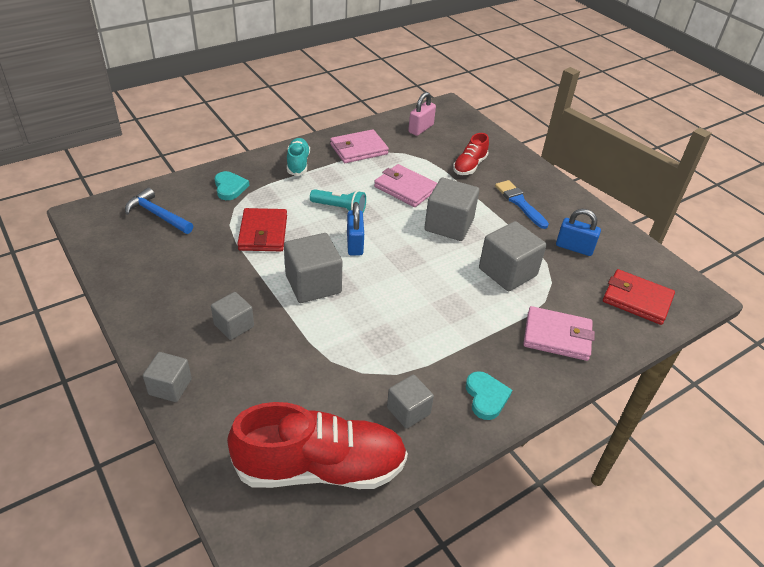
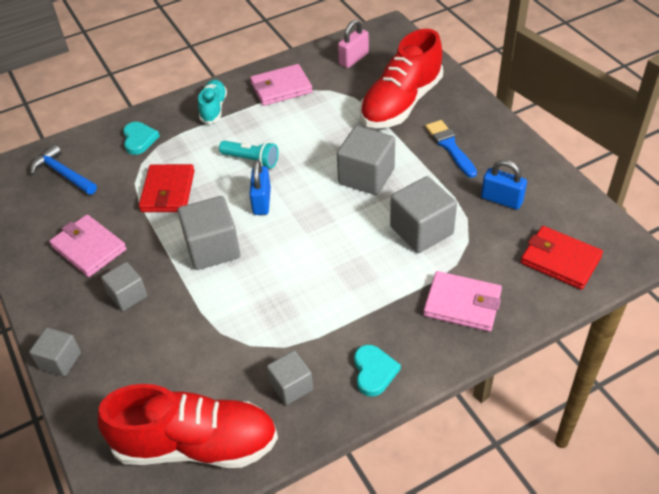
camera: 10 degrees right, 5 degrees up
pink wallet [374,164,437,207] -> pink wallet moved to [49,215,127,277]
red shoe [453,133,489,175] -> red shoe [360,29,443,128], size x1.95

